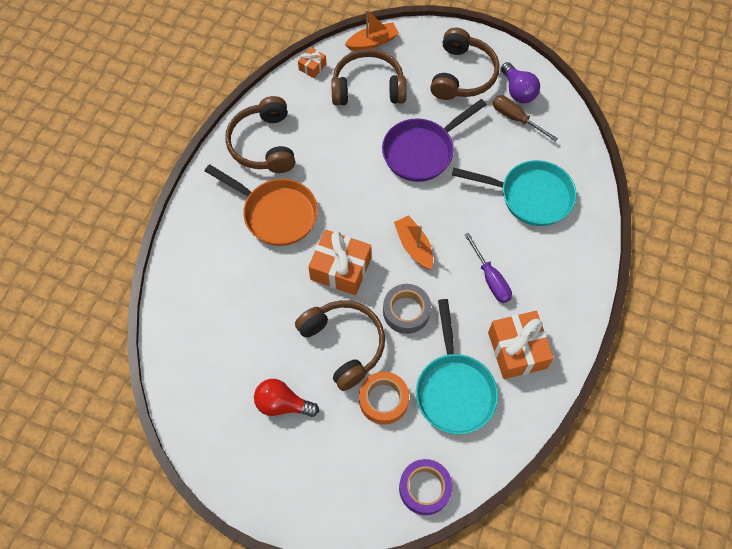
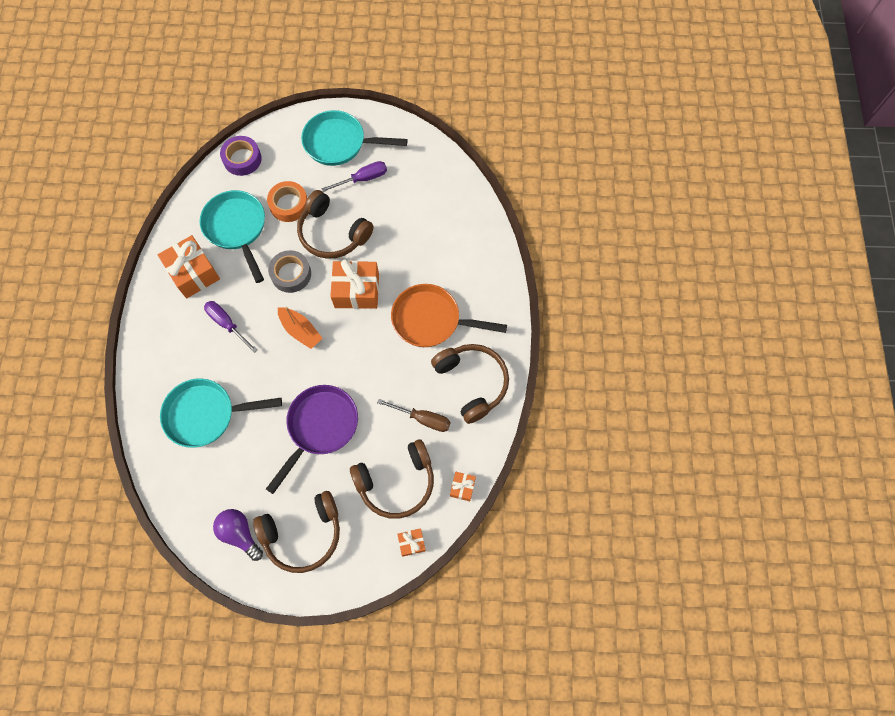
camera: 160 degrees right, 5 degrees up
red light bulb [254,379,319,417] -> purple screwdriver [321,161,387,192]
orange boat [345,9,399,51] -> orange gift [397,528,426,557]
brown headphones [430,28,499,100] -> brown headphones turned 105 degrees counterclockwise [253,491,340,573]
brown screwdriver [493,95,558,141] -> brown screwdriver moved to [377,399,451,432]
none -> turquoise pan [301,110,408,166]

